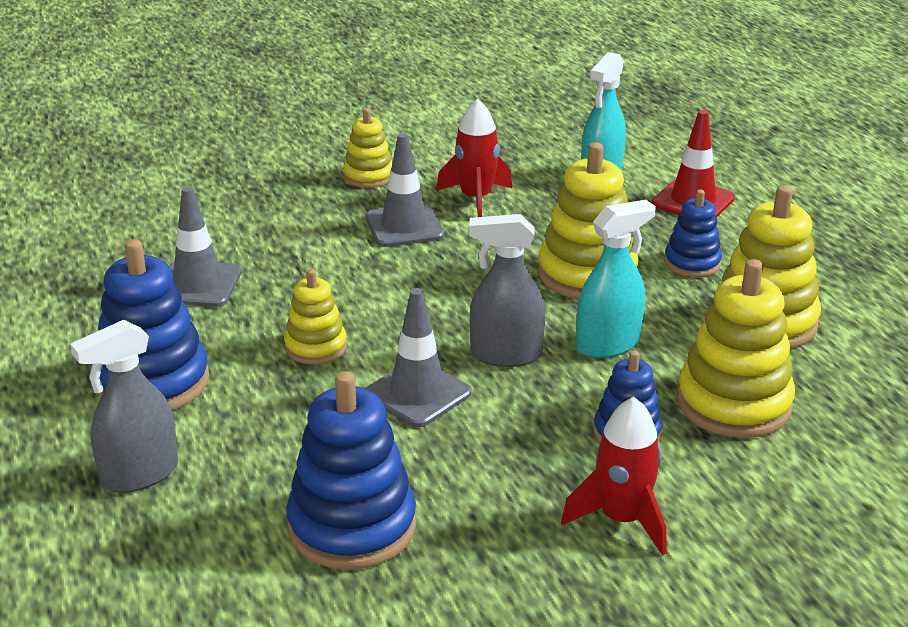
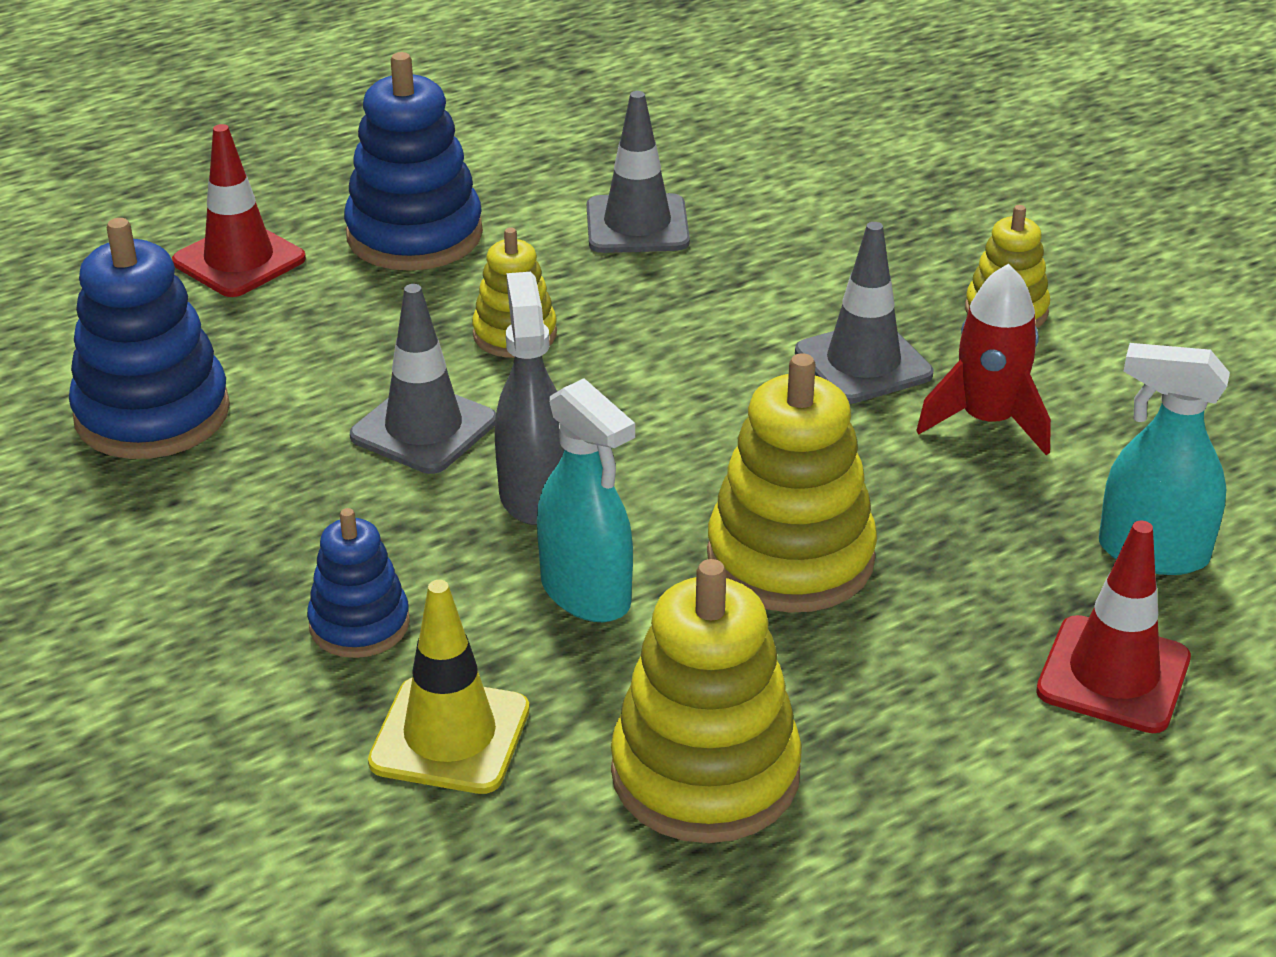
camera: 80 degrees right, 5 degrees up
grey spray bottle [70,320,178,493] -> red traffic cone [172,124,306,297]
red rocket [561,397,667,556] -> none
blue stacking toy [664,190,722,277] -> none
yellow stacking toy [677,259,795,438] -> yellow traffic cone [368,580,530,794]

